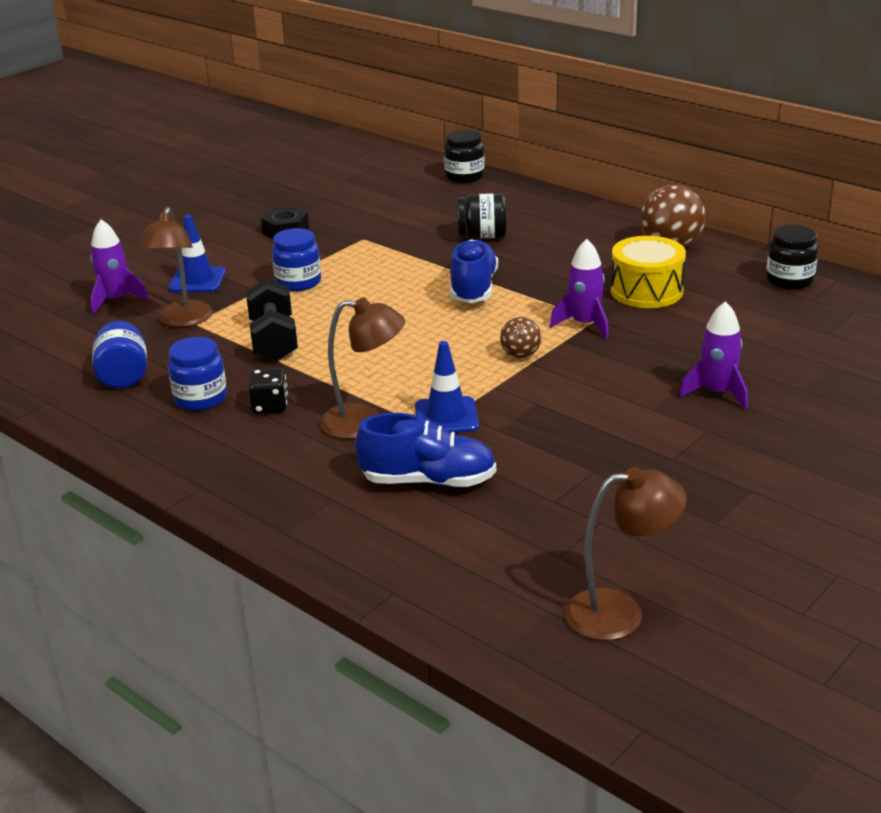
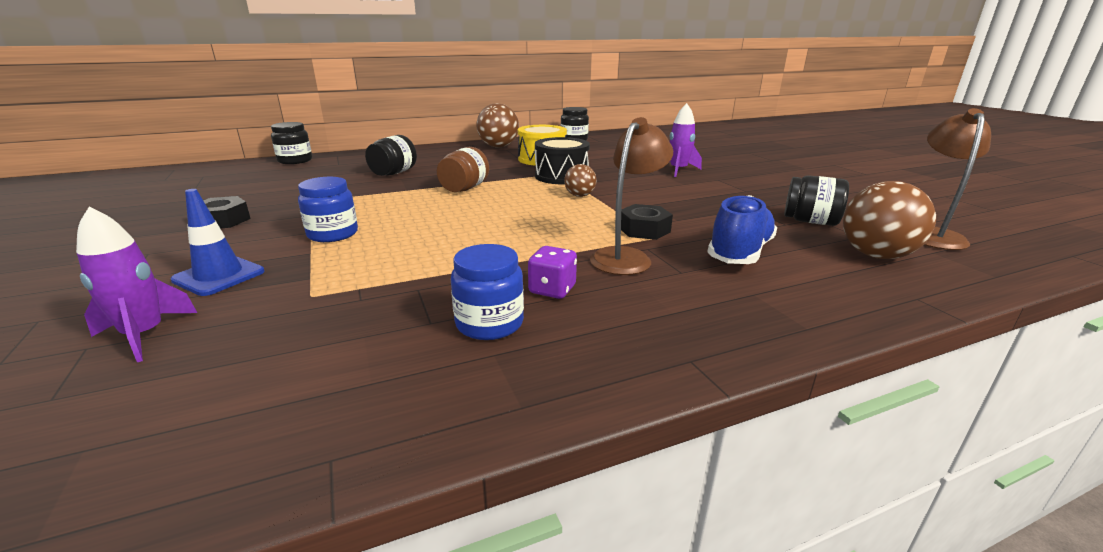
camera: 65 degrees left, 5 degrees down
blue jar [92,321,147,388] -> none
brown lamp [139,207,213,327] -> none
black dumbbell [246,278,298,361] -> none
black dice [248,368,288,414] -> purple dice [528,246,577,299]
blue traffic cone [415,341,479,433] -> black nut [621,204,673,240]
blue shoe [450,239,498,303] -> brown jar [437,147,489,192]
purple rocket [550,239,609,339] -> black drum [535,137,590,184]
none -> black jar [784,175,849,226]
none -> brown ball [843,181,936,259]

